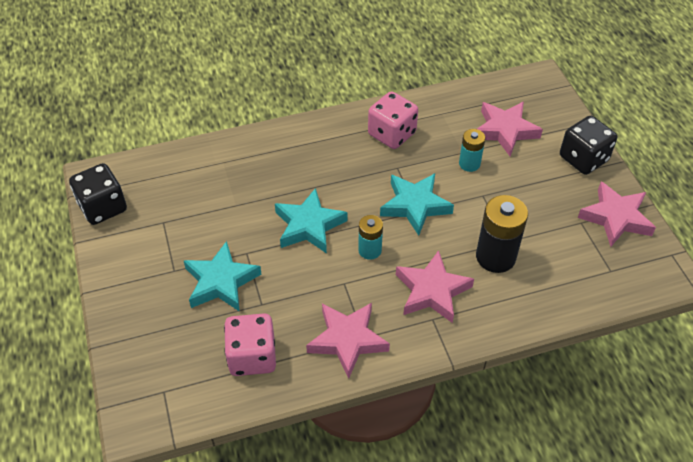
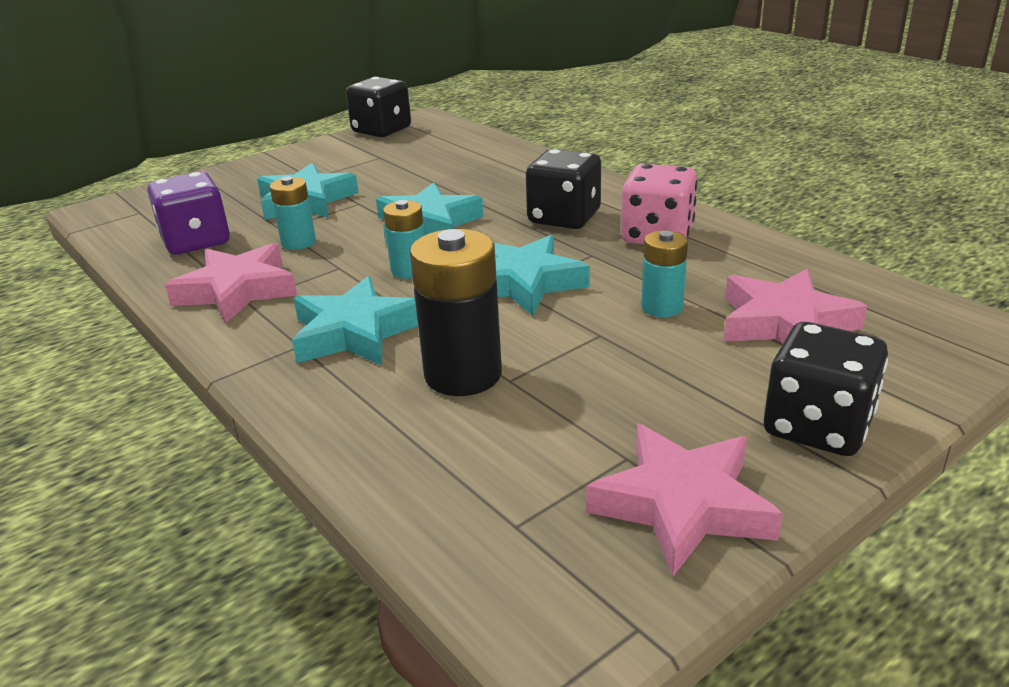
camera: 70 degrees right, 20 degrees down
pink dice [224,313,276,376] -> purple dice [147,172,230,255]
pink star [396,250,474,323] -> turquoise star [292,276,418,366]
none -> turquoise battery [270,177,316,250]
none -> black dice [526,149,601,229]

